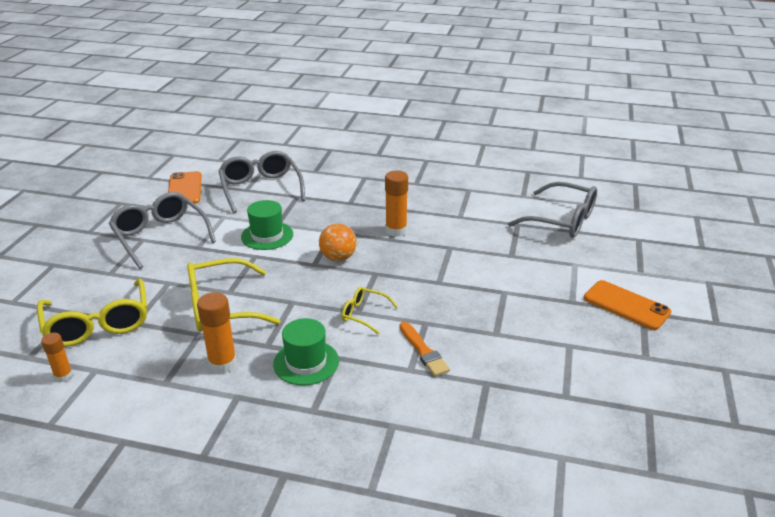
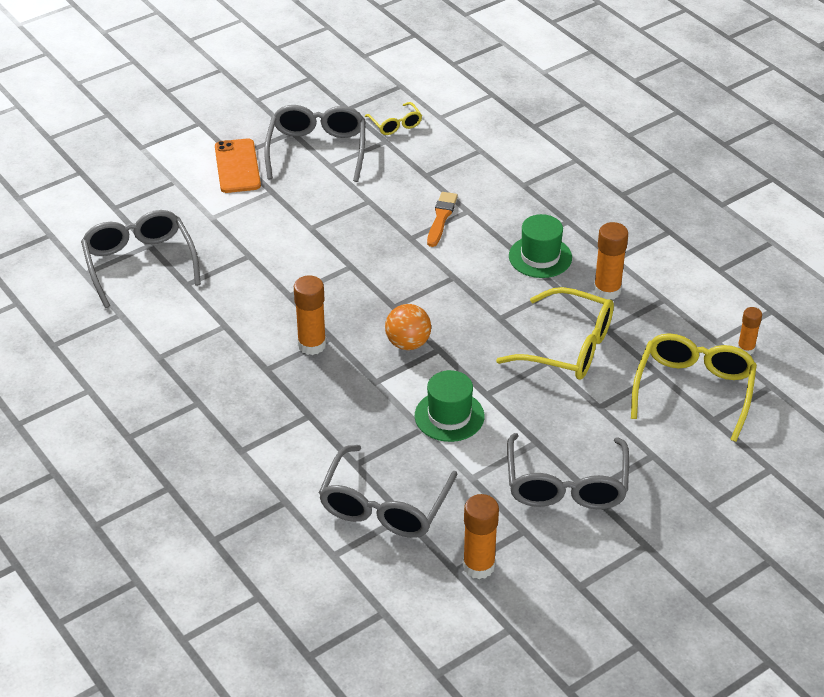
camera: 140 degrees left, 10 degrees up
orange phone [168,171,202,204] -> orange glue stick [463,494,499,579]
yellow glasses [342,287,398,335] -> yellow glasses moved to [365,102,422,135]
none -> grey glasses [264,105,365,182]

